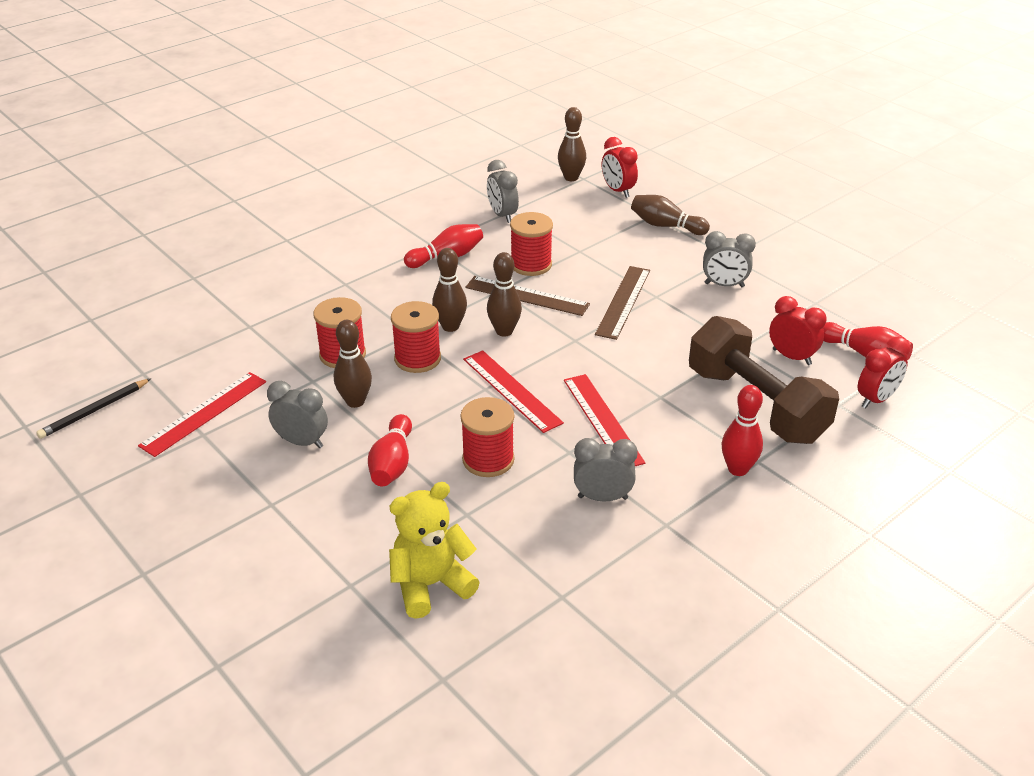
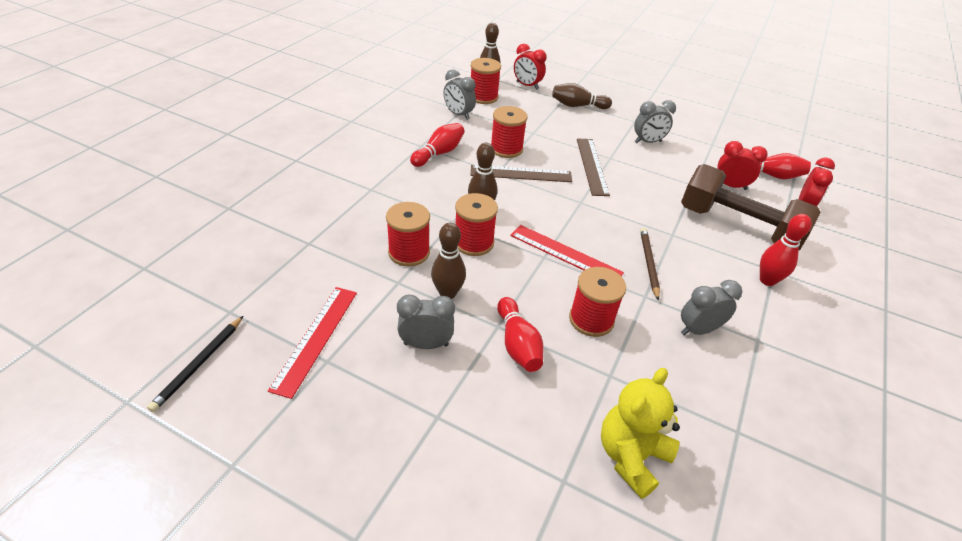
camera: 25 degrees left, 5 degrees up
brown bowling pin [487,252,522,337] -> none
red ruler [564,374,645,466] -> brown pencil [640,228,660,301]
none -> red spool [471,58,501,104]

